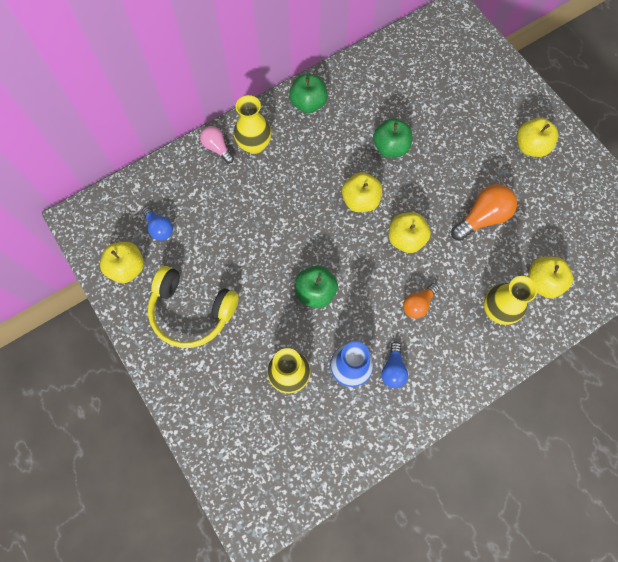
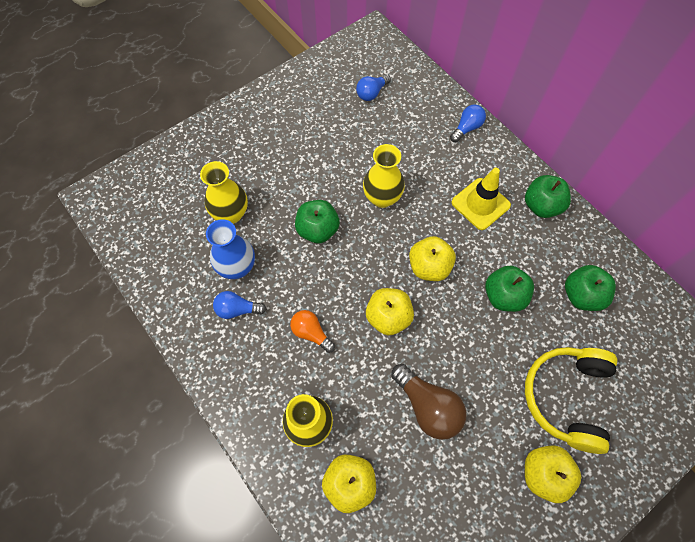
camera: 85 degrees right, 5 degrees down
yellow apple [100,242,144,283] -> none
yellow headphones [148,266,239,348] -> yellow headphones moved to [525,347,618,454]
pink light bulb [200,126,234,163] -> blue light bulb [450,104,486,142]
yellow vase [234,95,272,154] -> yellow vase moved to [363,144,405,208]
orange light bulb [451,184,517,241] -> brown light bulb [391,364,467,440]
none -> yellow traffic cone [451,168,511,230]
none -> green apple [565,265,616,311]

